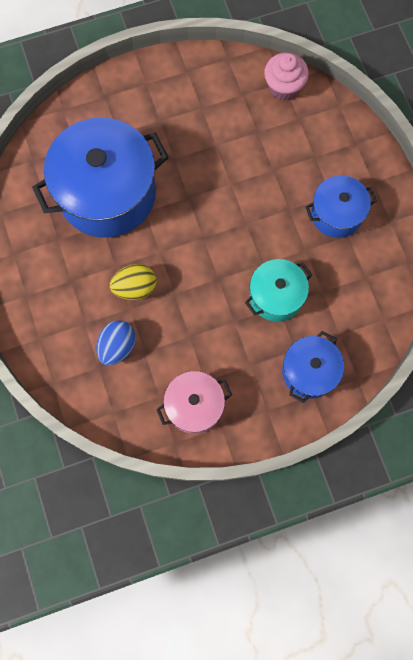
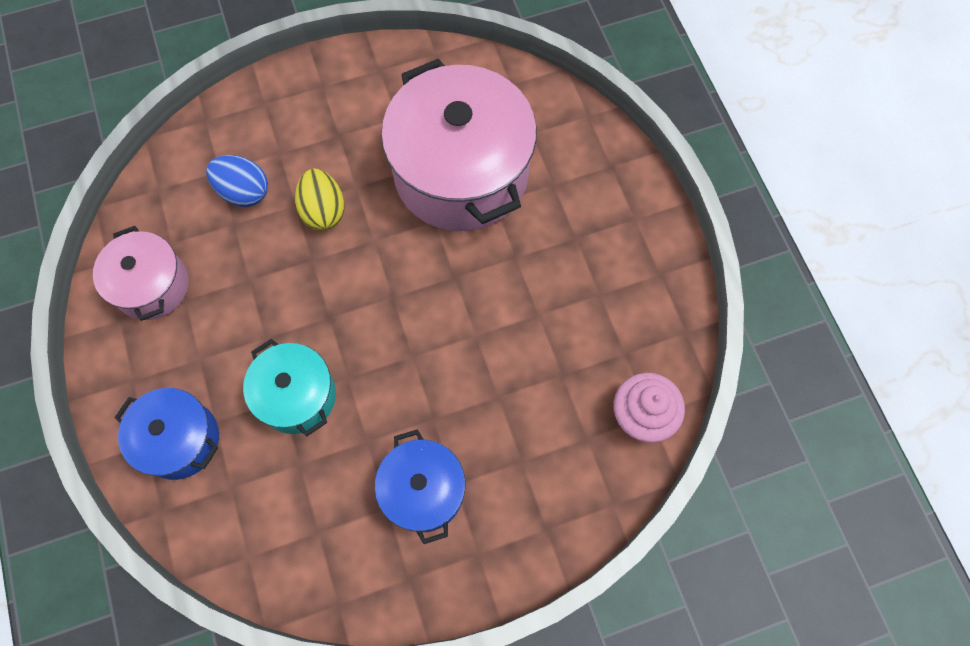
camera: 90 degrees right, 5 degrees down
blue pot [32,118,169,238] -> pink pot [381,59,537,231]

